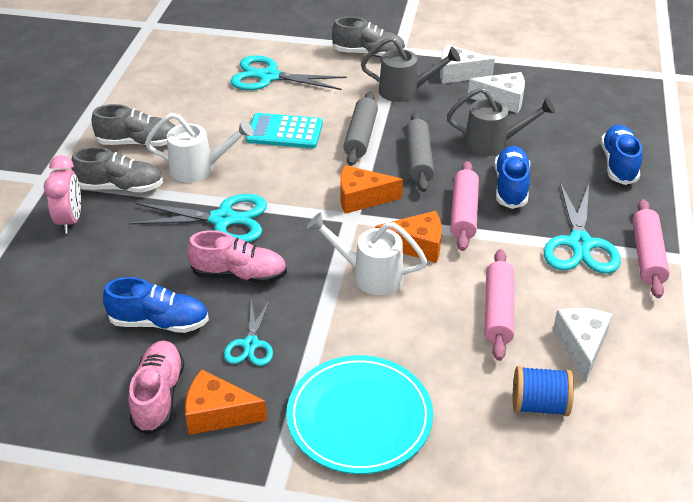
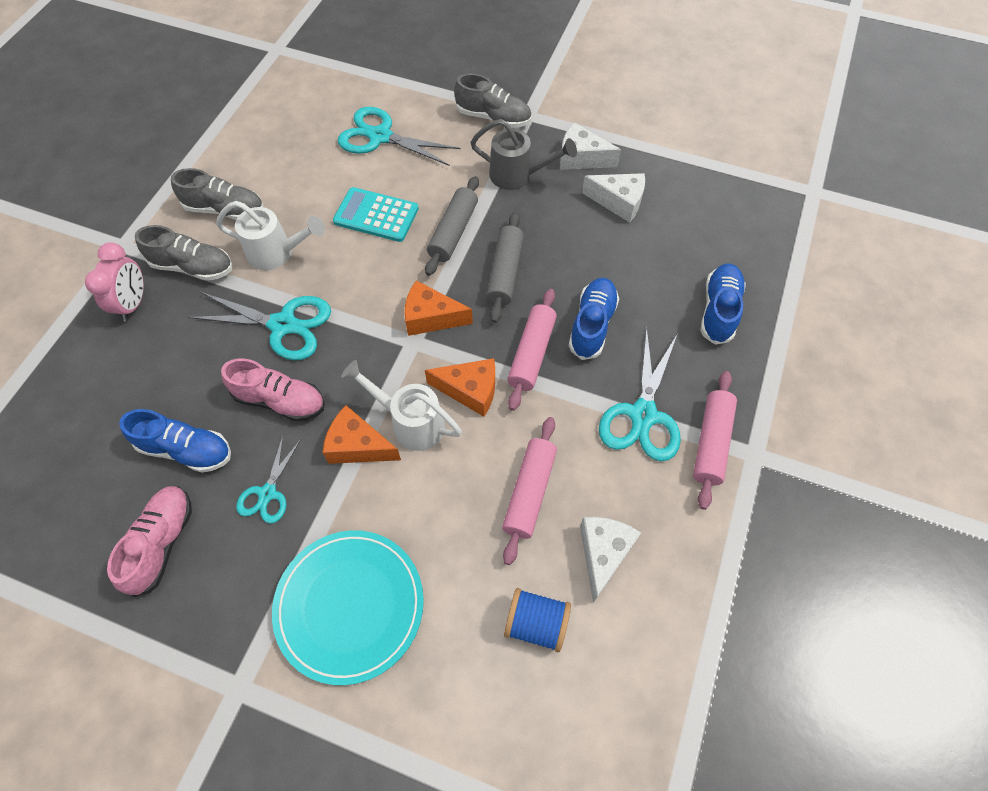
camera: 10 degrees right, 20 degrees up
orange cheese [185,369,267,435] -> orange cheese moved to [322,406,401,464]
grey watering can [447,87,555,156] -> none

